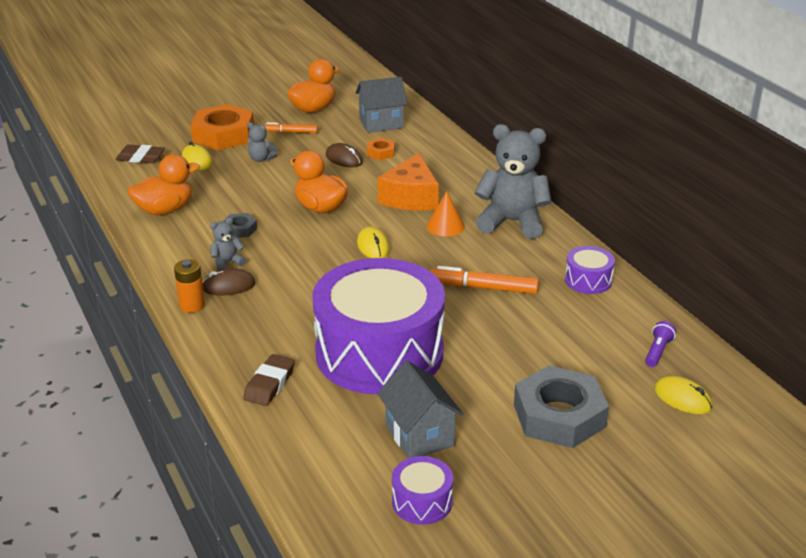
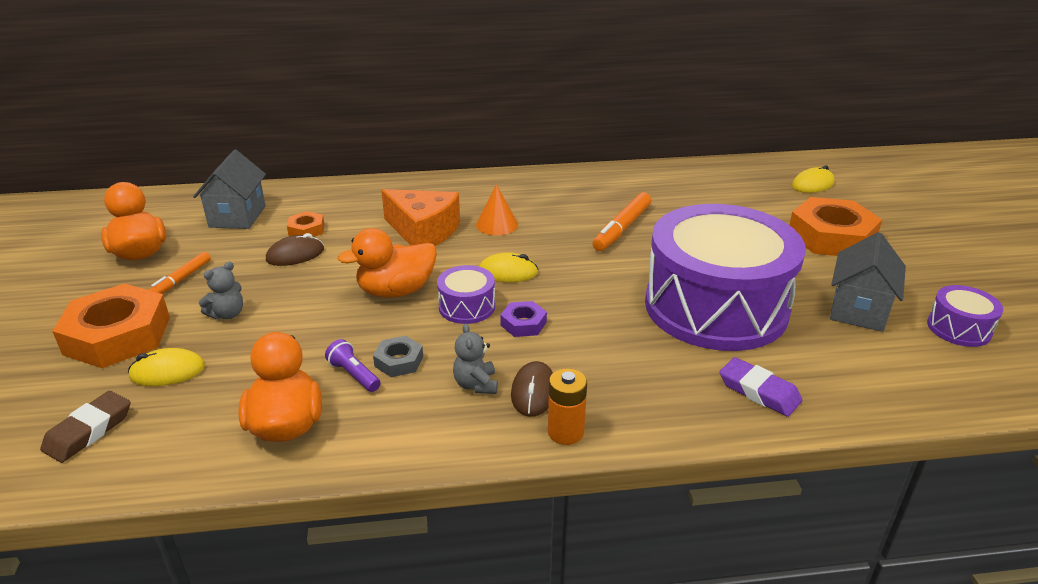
camera: 70 degrees left, 0 degrees up
brown eraser [243,354,295,406] -> purple eraser [719,357,802,417]
grey house [378,361,464,458] -> grey house turned 60 degrees counterclockwise [830,232,906,332]
grey teddy bear [475,124,552,239] -> none
grey nut [514,365,609,448] -> orange nut [789,197,882,256]
purple drum [565,246,615,294] -> purple drum moved to [437,265,495,324]
purple flashlight [645,321,676,367] -> purple flashlight moved to [325,339,381,392]
none -> purple nut [500,301,547,337]

